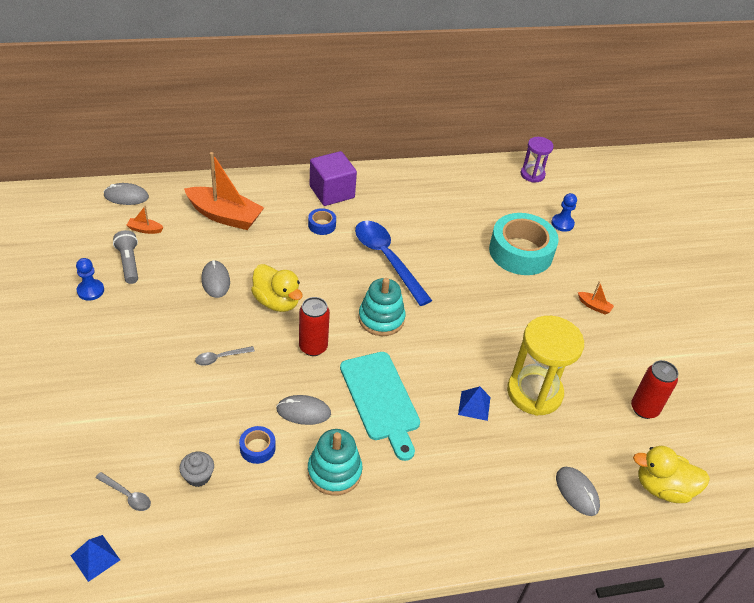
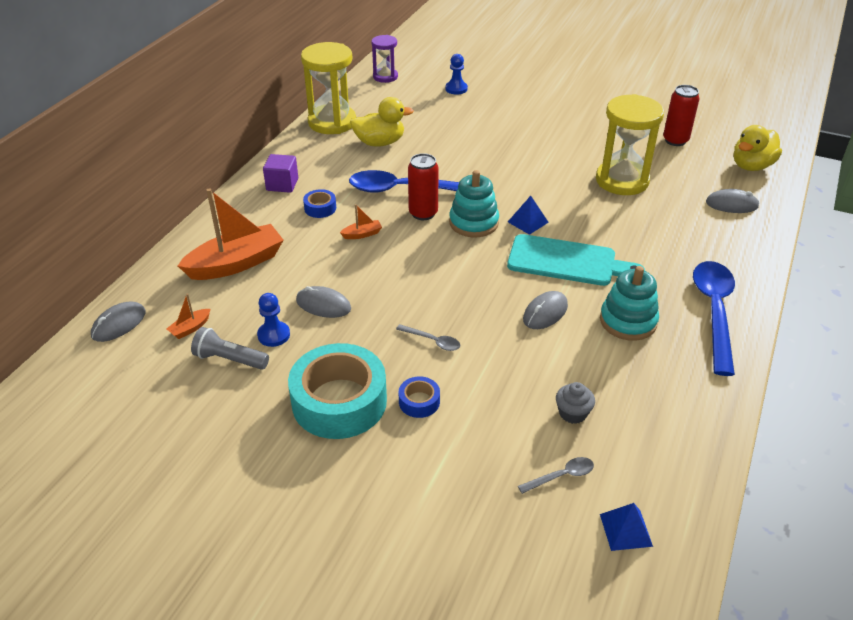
camera: 50 degrees left, 5 degrees down
blue pawn [76,258,104,301] -> blue pawn moved to [257,293,290,347]
grey spoon [195,346,255,366] -> grey spoon turned 75 degrees counterclockwise [396,324,460,351]
blue tape [239,426,276,464] -> blue tape moved to [399,377,440,418]
yellow duck [251,264,303,312] -> yellow duck moved to [350,97,414,147]
red can [299,297,330,356] -> red can moved to [408,153,439,220]
purple cube [310,151,357,206] -> purple cube [263,154,298,193], size x0.66
blue pyramid [458,386,490,421] -> blue pyramid moved to [508,196,549,235]
turquoise tape [489,213,559,275] -> turquoise tape moved to [288,343,387,439]
orange boat [578,281,614,314] -> orange boat moved to [340,204,382,239]
none -> yellow hourglass [301,42,356,134]
none -> blue spoon [693,261,735,376]

